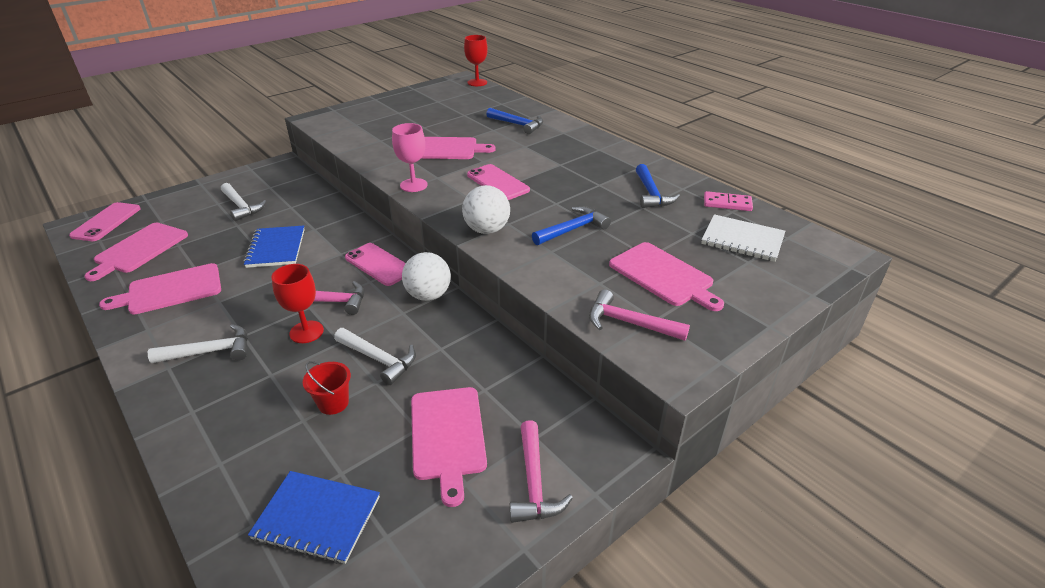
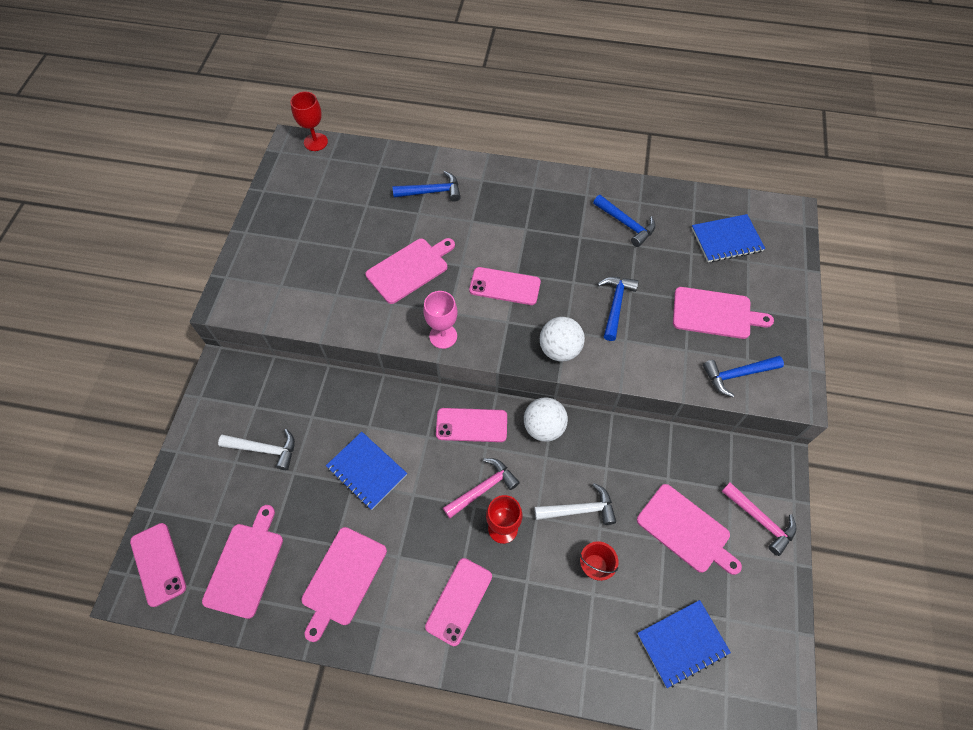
camera: 40 degrees left, 25 degrees up
pink cutting board [85,223,188,281] -> pink cutting board turned 150 degrees counterclockwise [202,505,283,619]
white hammer [148,324,248,363] -> pink phone [425,558,492,646]
pink hammer [589,289,690,341] -> blue hammer [703,356,784,397]
white notebook [701,214,785,262] -> blue notebook [692,214,765,262]
pink domino [704,191,753,211] -> none

